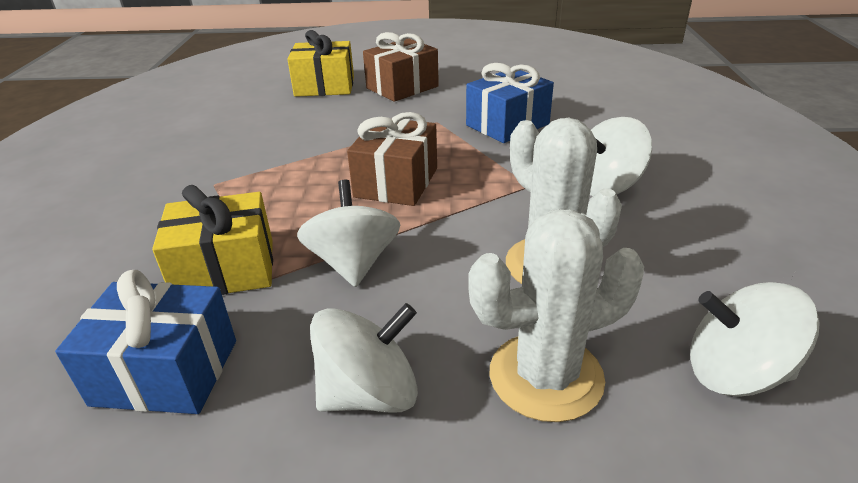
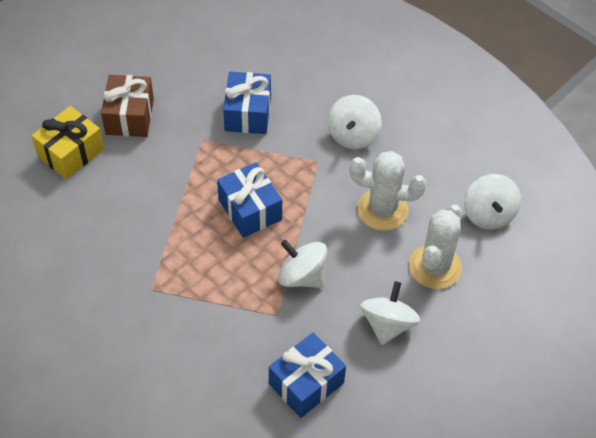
camera: 50 degrees left, 20 degrees up
yellow gift [152,185,273,295] -> none
brown gift [347,112,437,206] -> blue gift [217,162,282,238]
white spinning top [690,282,820,397] -> white spinning top turned 60 degrees counterclockwise [464,174,521,229]

